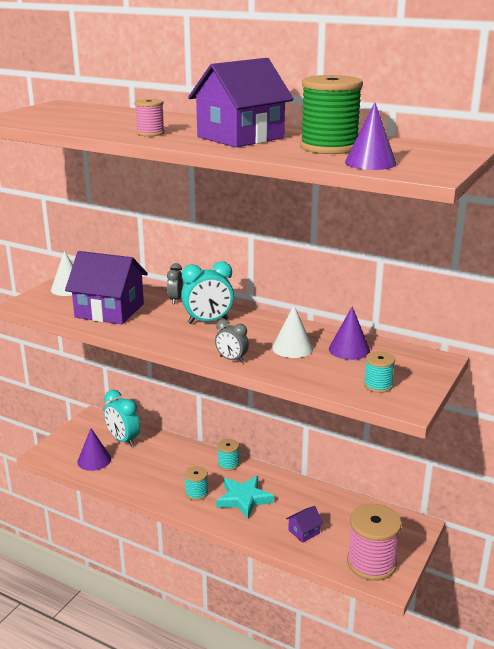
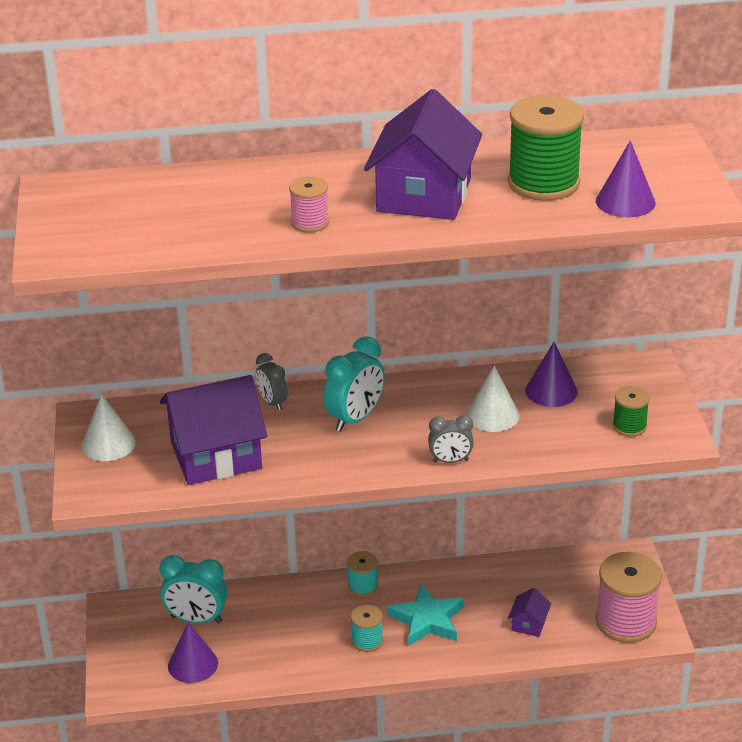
camera: 35 degrees left, 10 degrees up
turquoise spool [364,351,395,393] -> green spool [613,386,650,437]

